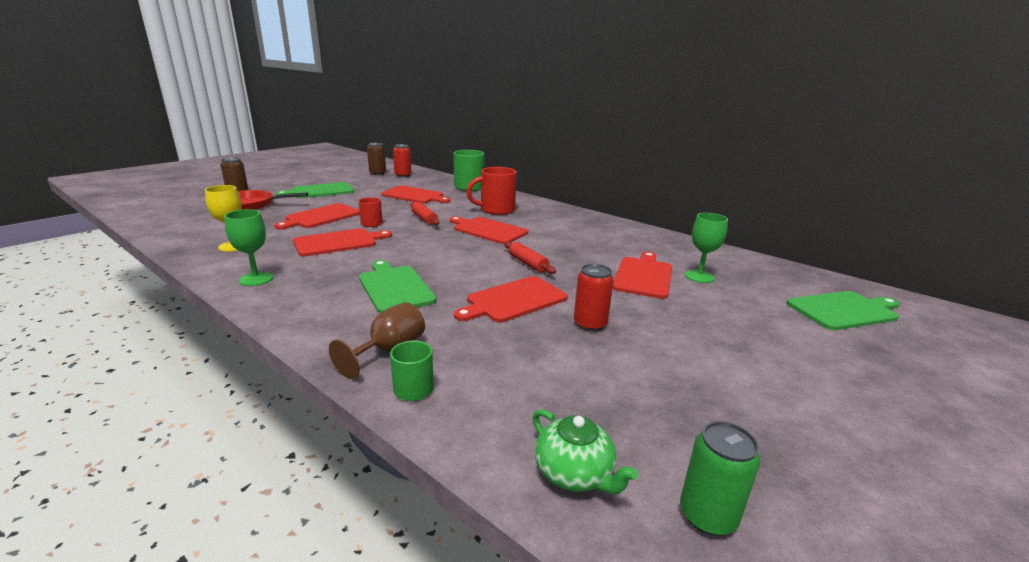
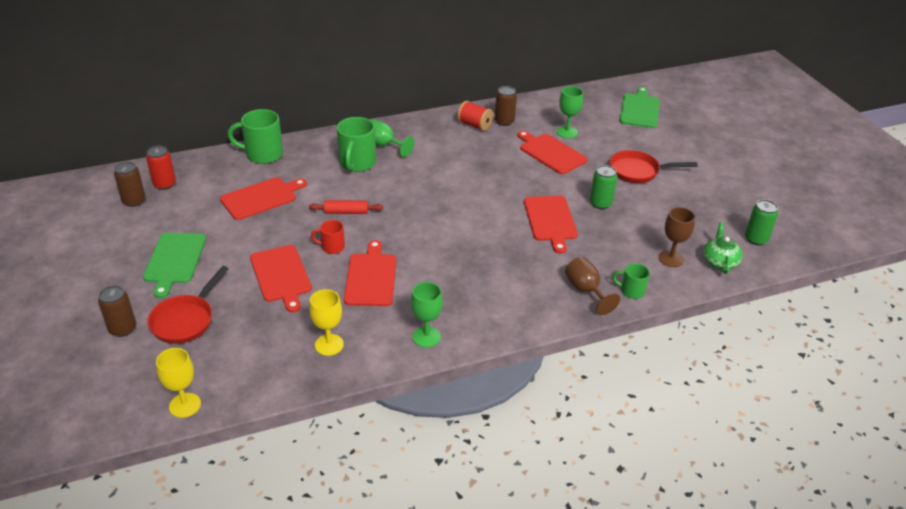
camera: 60 degrees left, 15 degrees up
green cutting board [359,260,437,313] -> none
red cutting board [449,216,528,244] -> none
red mug [466,167,517,215] -> green mug [337,117,376,172]
red rolling pin [504,241,556,274] -> none
green teapot [533,409,638,494] -> green teapot turned 75 degrees counterclockwise [703,223,742,274]
red can [574,264,614,331] -> green can [590,165,618,209]
none -> yellow goblet [156,348,201,418]
none -> green goblet [371,119,415,157]
none -> red spool [457,101,493,131]
none -> brown can [495,86,517,126]
none -> red pan [610,150,698,183]
none -> brown goblet [658,207,695,267]

